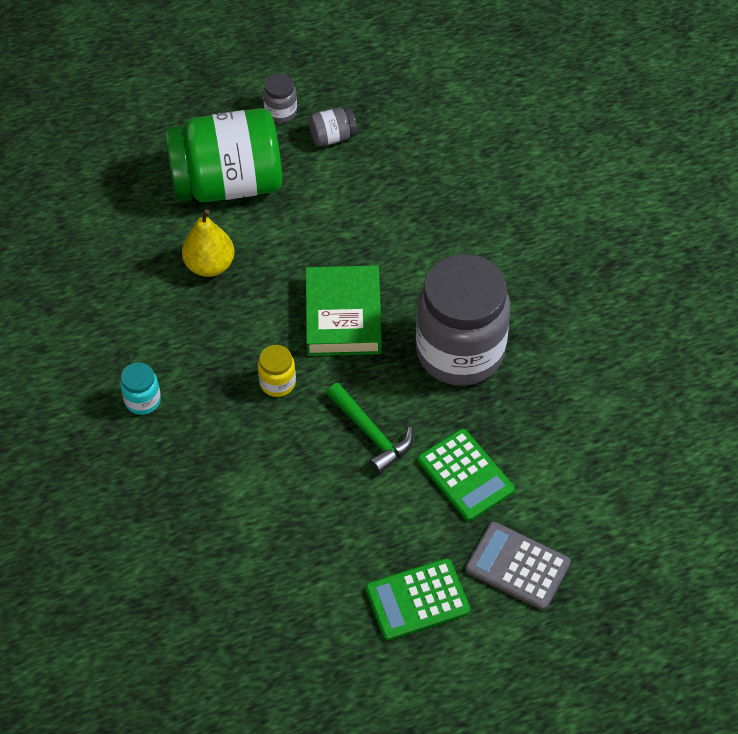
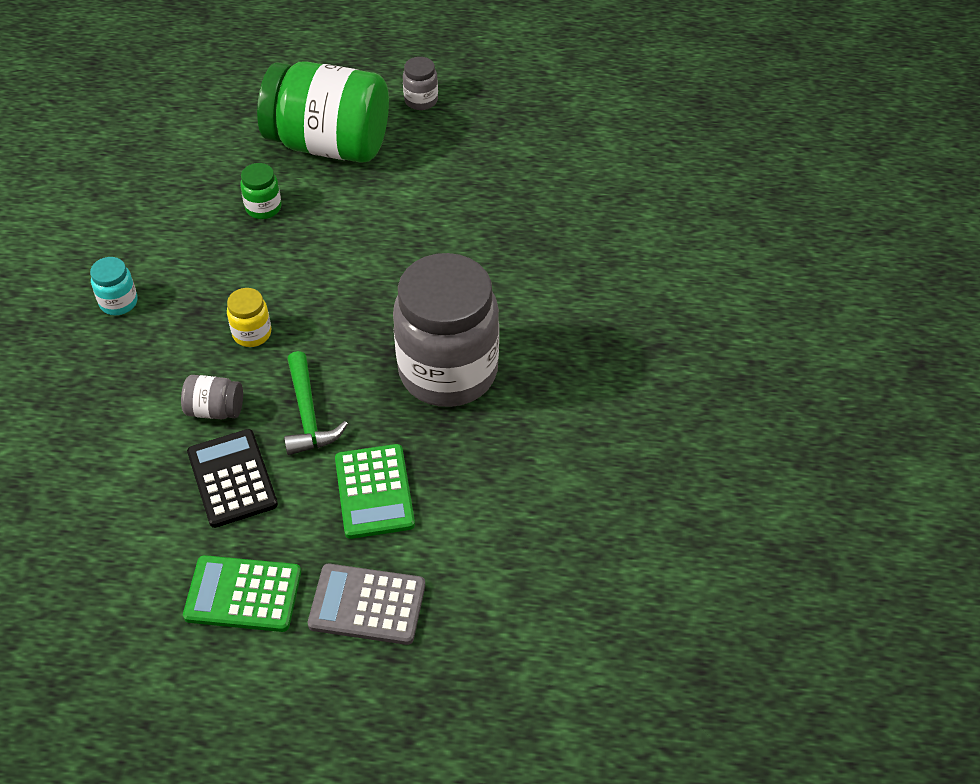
camera: 25 degrees right, 5 degrees down
yellow pear [182,209,234,277] -> green jar [240,163,282,219]
green book [306,265,382,356] -> none
grey jar [309,107,357,147] -> grey jar moved to [181,375,243,419]
grey calculator [465,522,571,610] -> grey calculator turned 45 degrees counterclockwise [308,564,425,645]
none -> black calculator [187,429,278,528]

